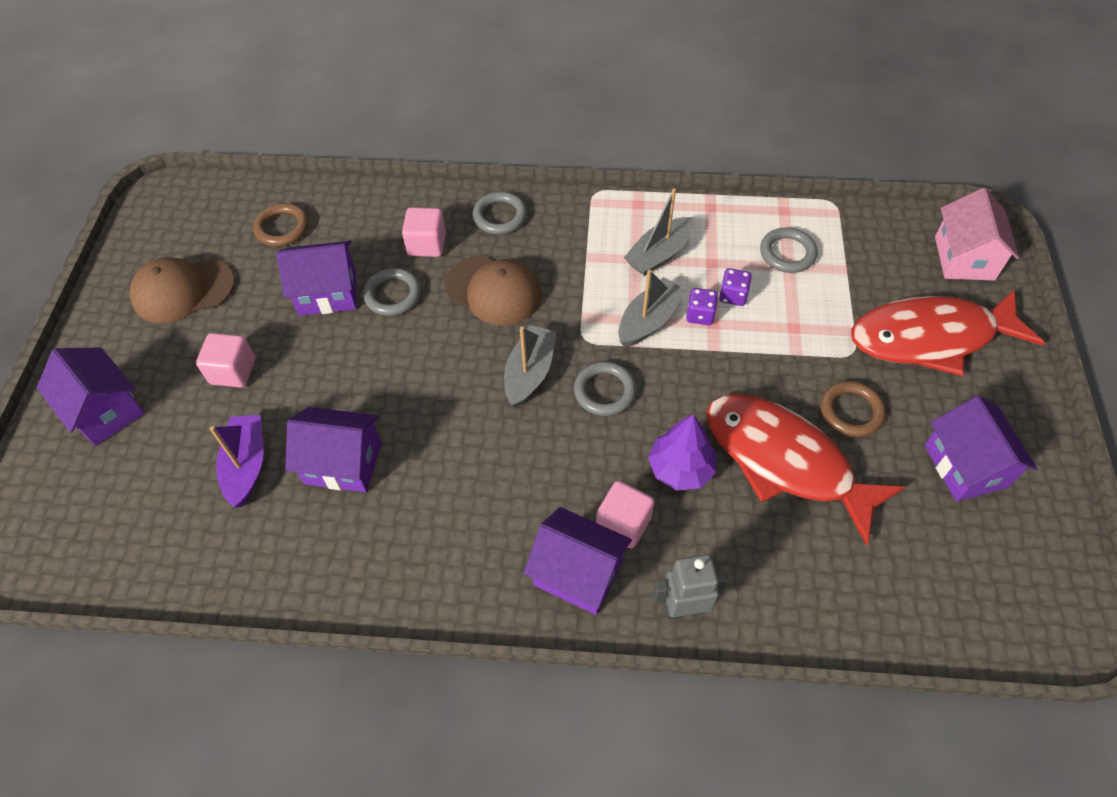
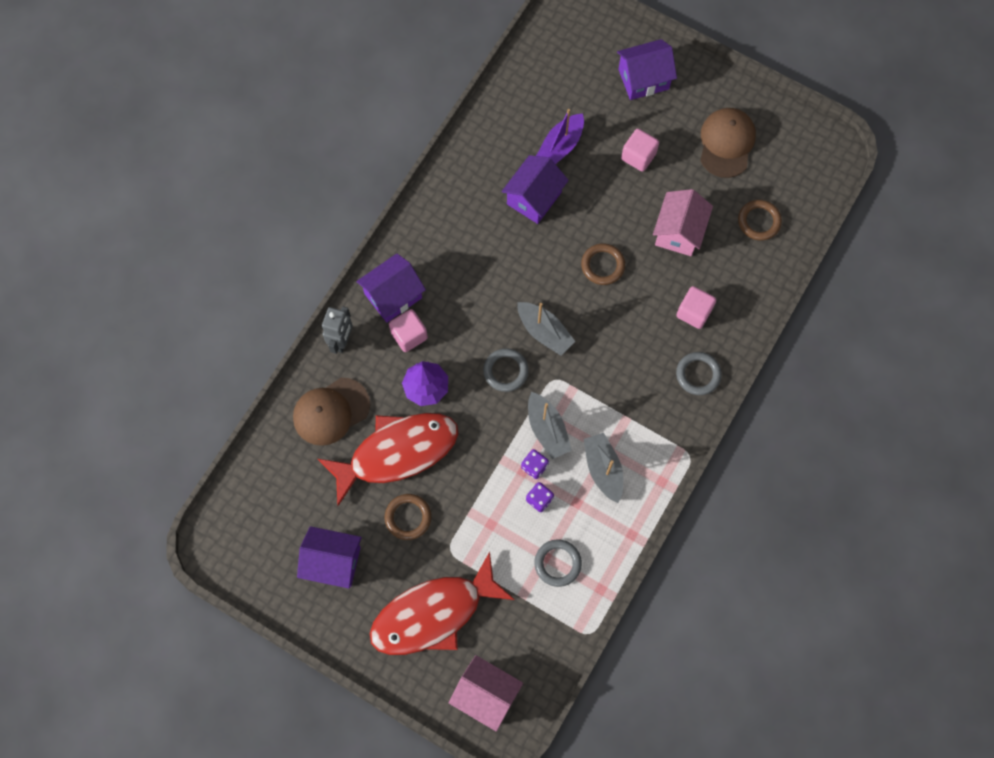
camera: 115 degrees right, 15 degrees up
purple boat [209,415,264,507] -> purple boat turned 105 degrees clockwise [536,109,584,164]
purple house [276,241,357,316] -> pink house [653,189,713,256]
grey ring [363,268,421,316] -> none
brown cap [445,255,542,326] -> brown cap moved to [293,378,370,446]
red fish [851,289,1044,376] -> red fish turned 135 degrees counterclockwise [370,552,515,655]
none -> brown ring [581,243,625,285]

